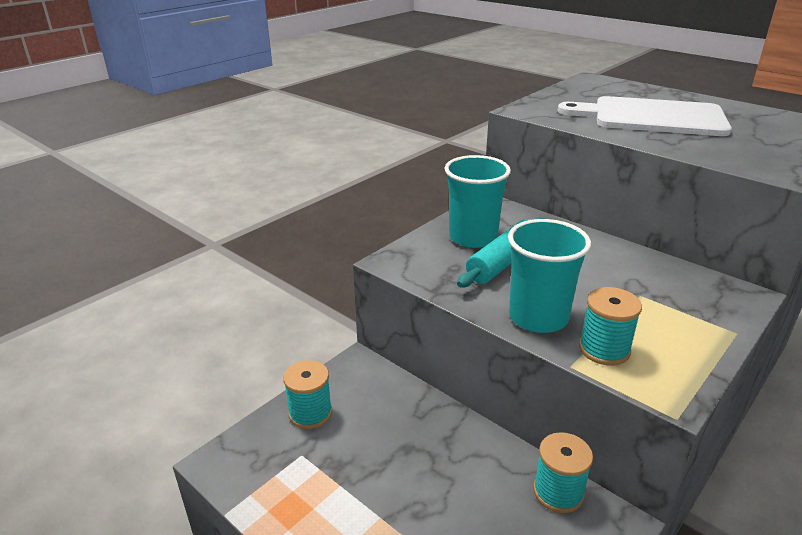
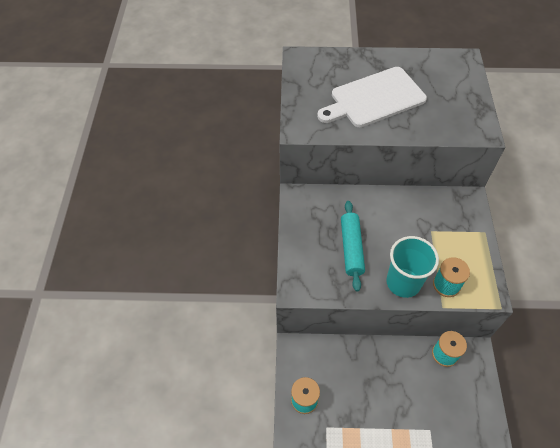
camera: 40 degrees left, 25 degrees up
turquoise cup [444,155,511,248] -> none

